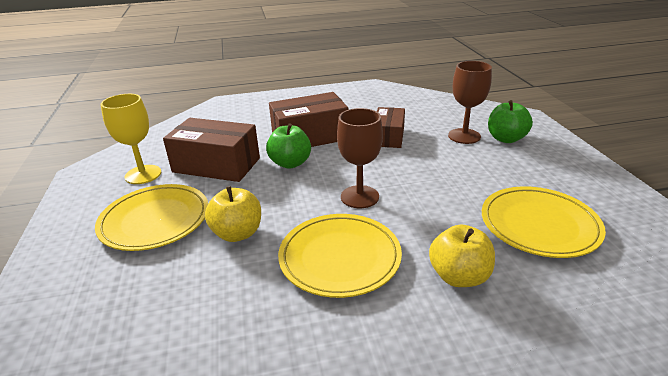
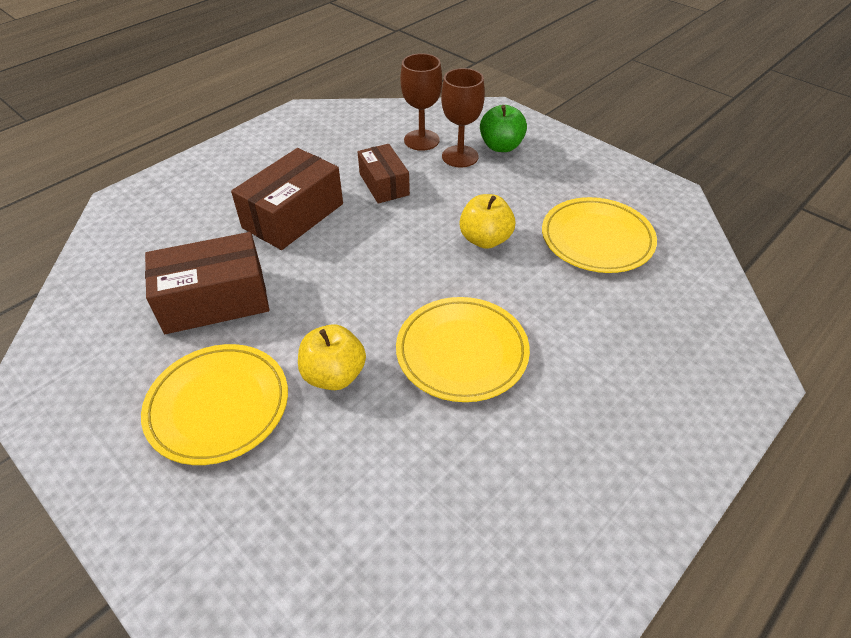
camera: 35 degrees left, 15 degrees up
yellow goblet [101,94,161,184] -> none
green apple [266,123,311,169] -> none
brown goblet [337,108,383,208] -> brown goblet moved to [400,53,442,151]
yellow apple [429,224,495,287] -> yellow apple moved to [459,194,515,249]

